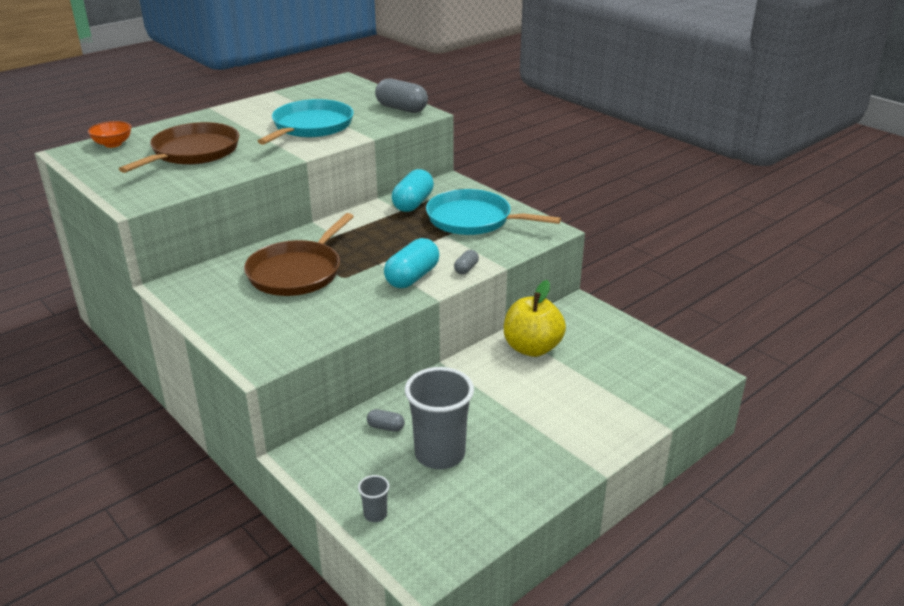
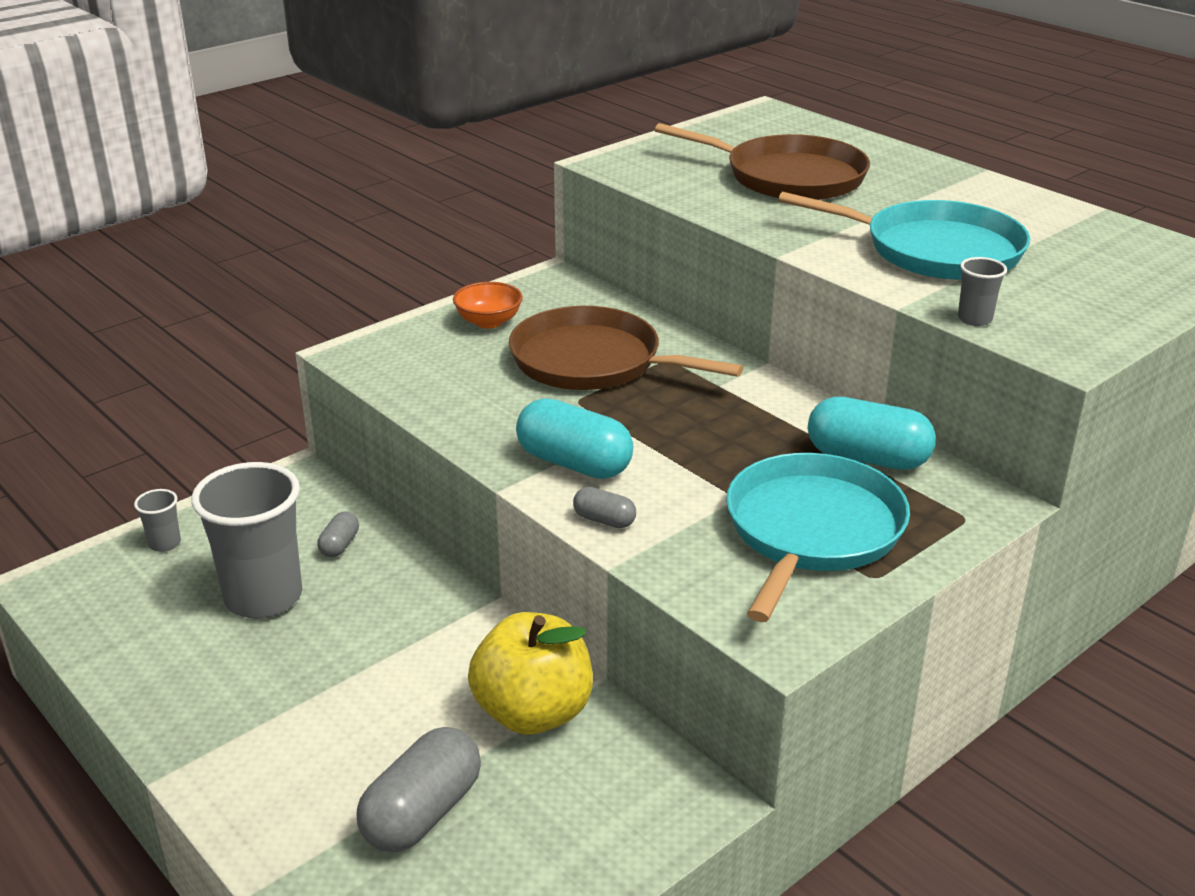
camera: 90 degrees right, 0 degrees up
orange bowl [88,121,132,148] -> orange bowl moved to [453,282,523,329]
grey capsule [375,78,428,113] -> grey capsule moved to [357,727,481,852]
none -> grey cup [958,257,1007,326]

